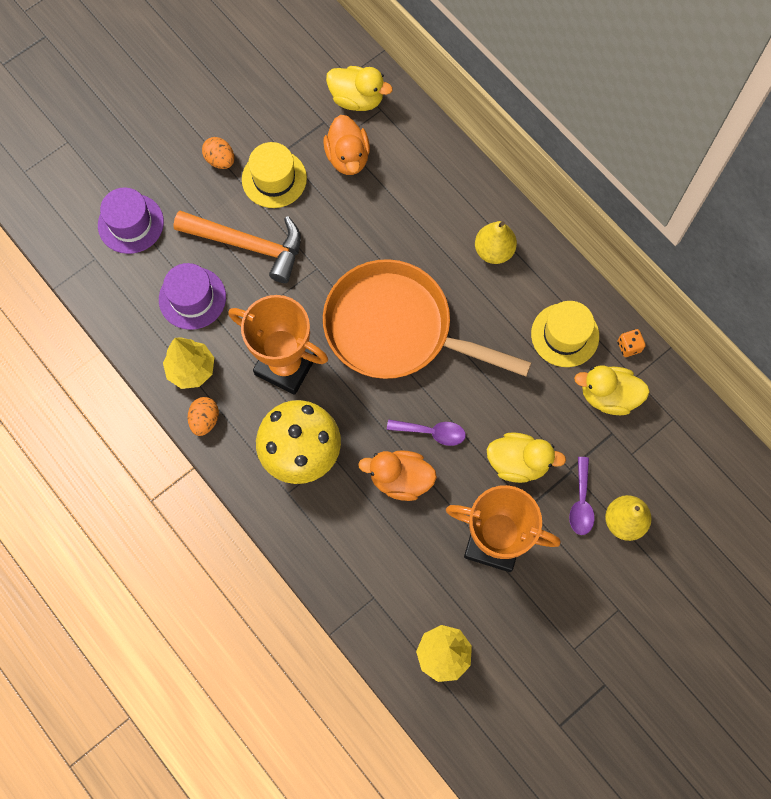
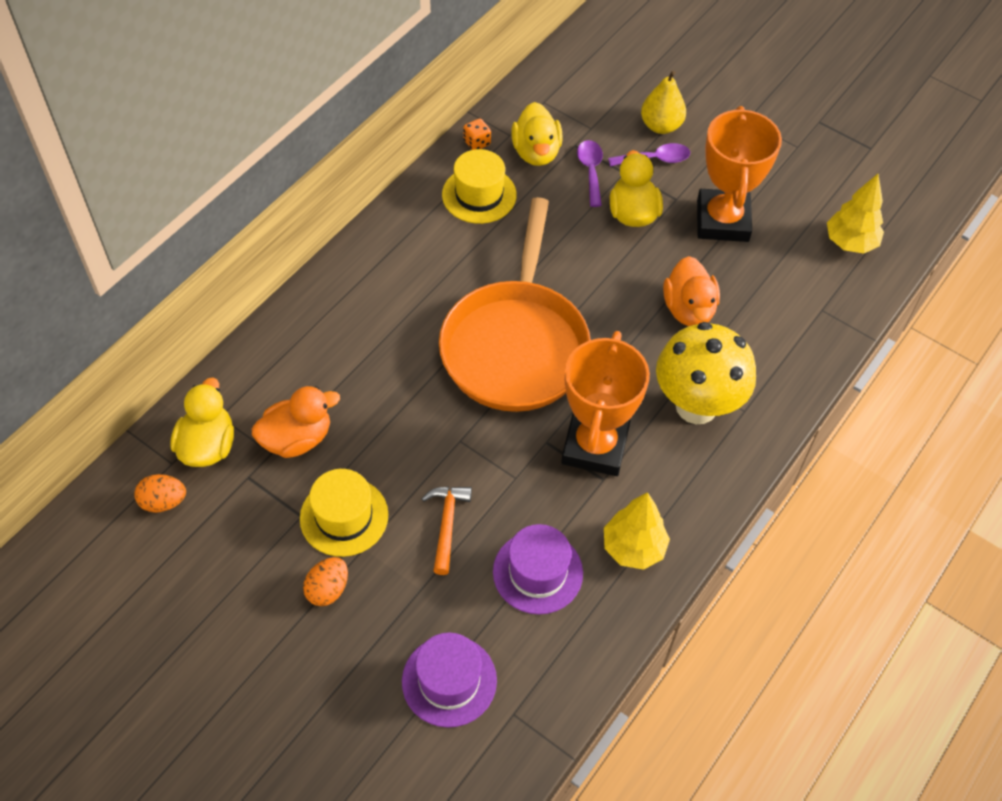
camera: 105 degrees left, 15 degrees down
orange hammer [173,210,301,283] -> orange hammer [422,487,472,575], size x0.56
orange egg [188,397,219,436] -> orange egg moved to [134,474,186,513]
purple spoon [387,420,466,446] -> purple spoon moved to [577,140,603,207]
yellow pear [475,221,517,264] -> none

